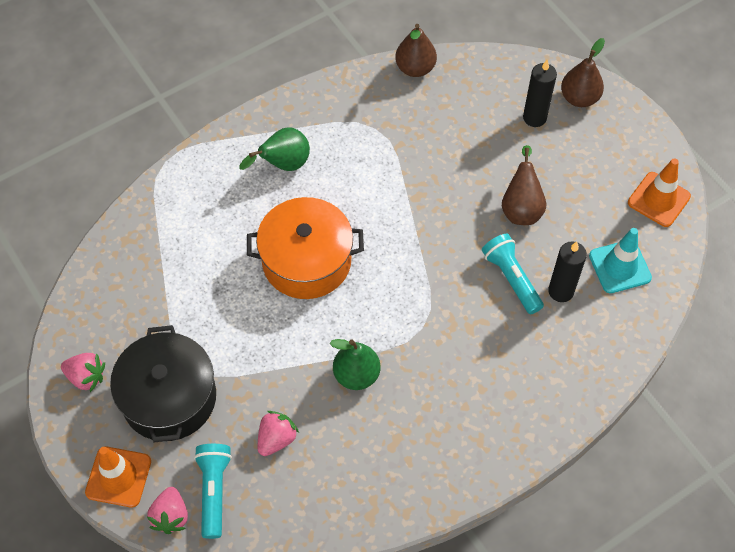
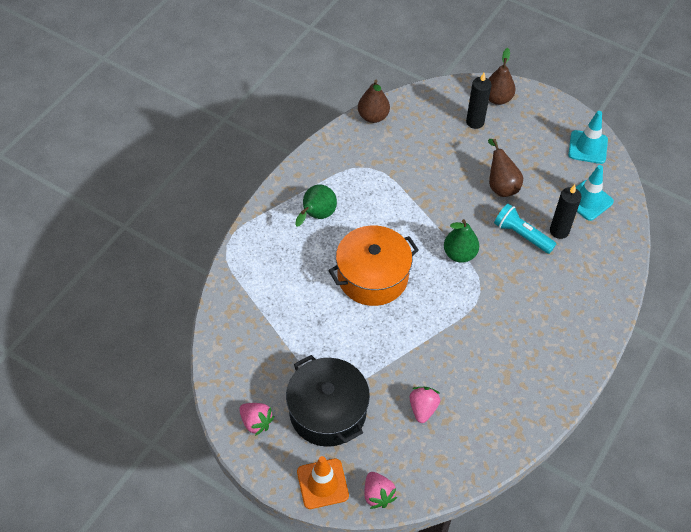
camera: 25 degrees left, 5 degrees down
pink strawberry [61,353,105,392] -> pink strawberry turned 45 degrees clockwise [239,403,274,436]
turquoise flashlight [194,444,232,539] -> none
green pear [330,339,380,390] -> green pear moved to [444,219,479,263]
orange traffic cone [628,158,691,227] -> turquoise traffic cone [568,111,608,164]

